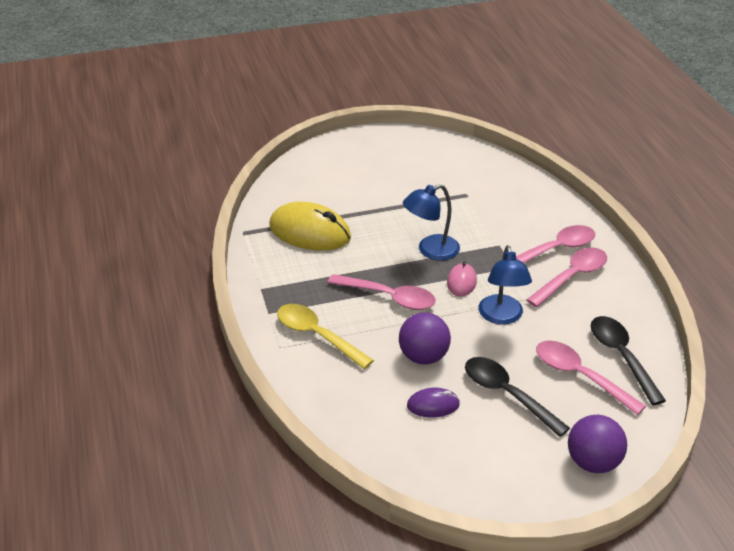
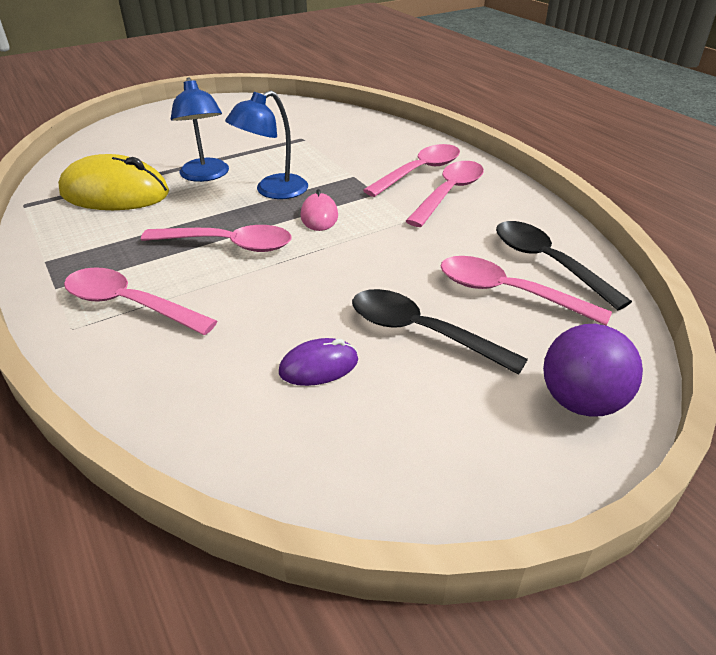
camera: 15 degrees left, 0 degrees up
yellow spoon [277,304,374,369] -> pink spoon [64,267,218,335]
purple ball [399,312,451,365] -> none
blue lamp [479,245,532,324] -> blue lamp moved to [171,77,229,182]

